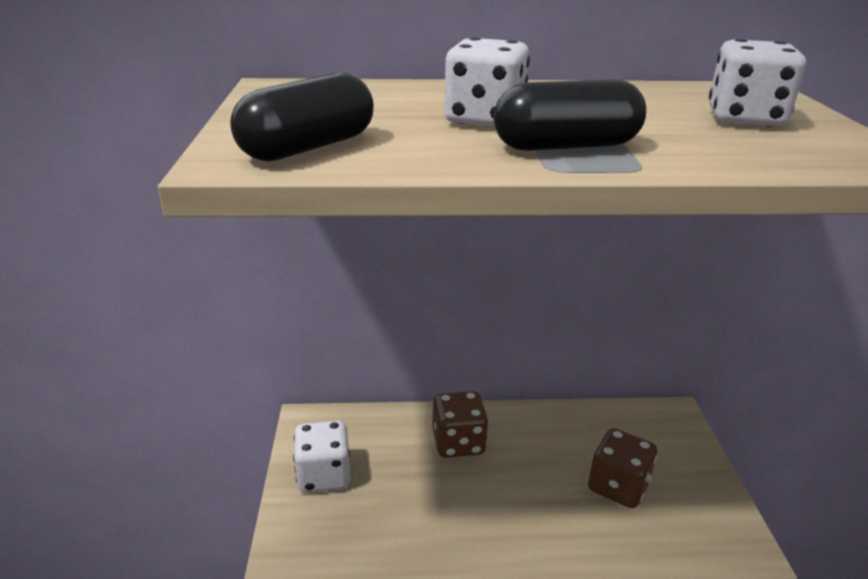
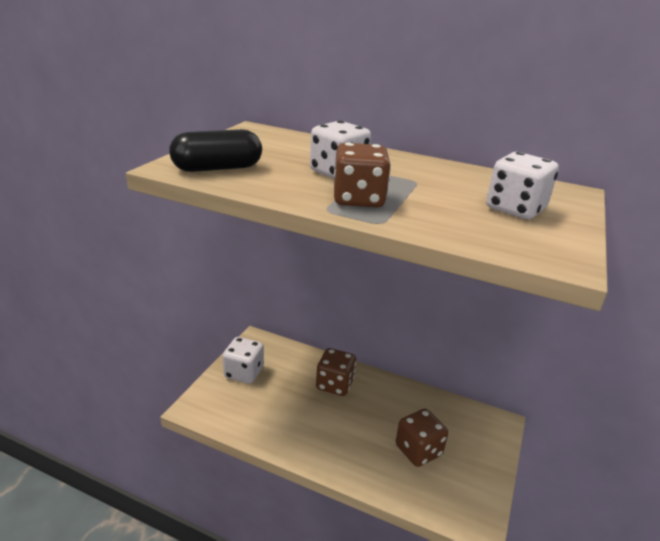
camera: 25 degrees right, 0 degrees up
black capsule [493,79,646,151] -> brown dice [334,142,391,207]

